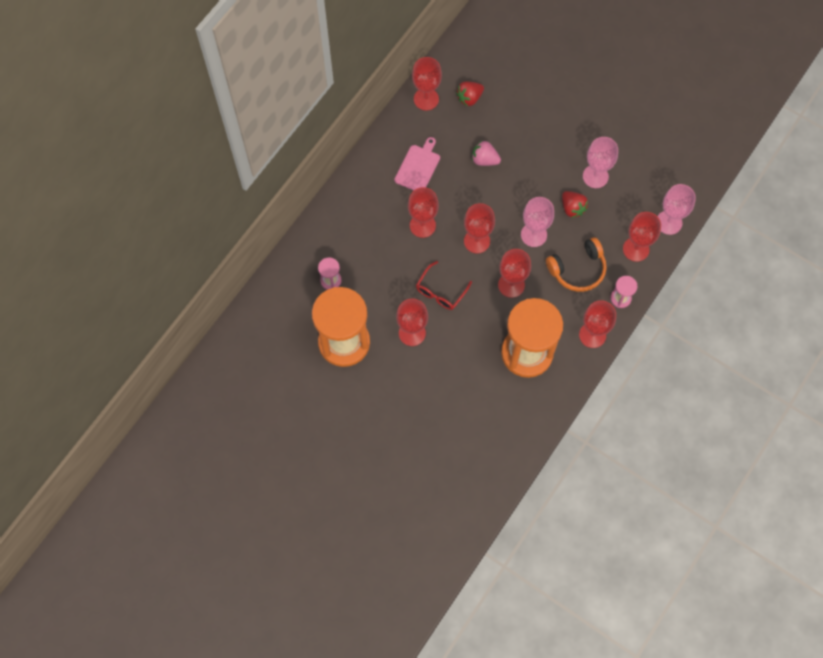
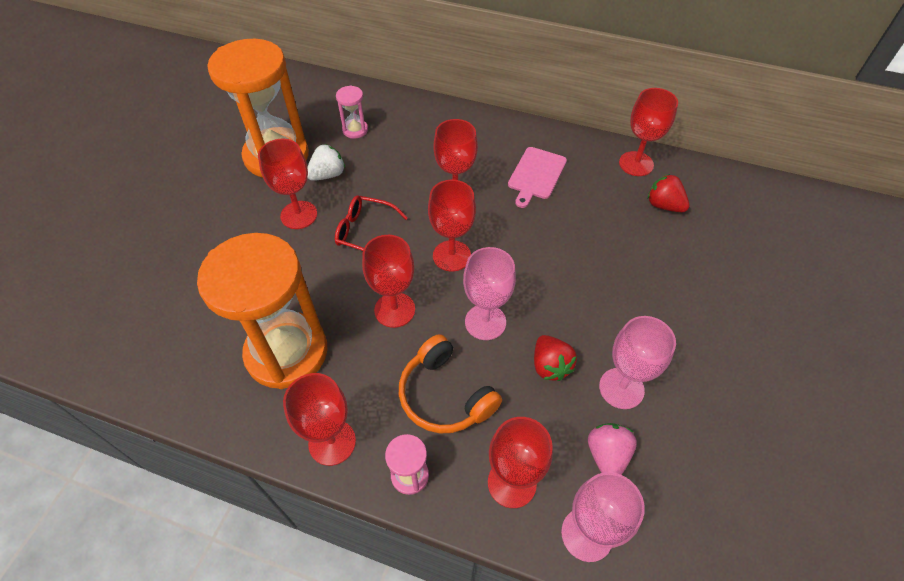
camera: 75 degrees right, 15 degrees down
pink cutting board [394,137,440,190] -> pink cutting board turned 105 degrees clockwise [508,147,567,208]
pink strawberry [472,140,501,166] -> pink strawberry moved to [588,423,637,475]
red strawberry [562,191,588,218] -> red strawberry turned 60 degrees counterclockwise [534,335,577,381]
none -> white strawberry [307,144,345,181]

